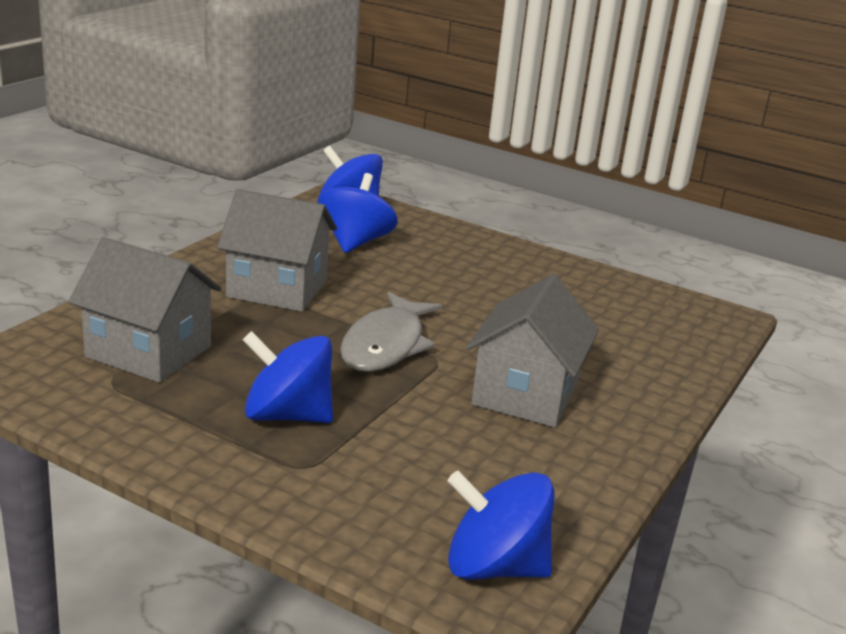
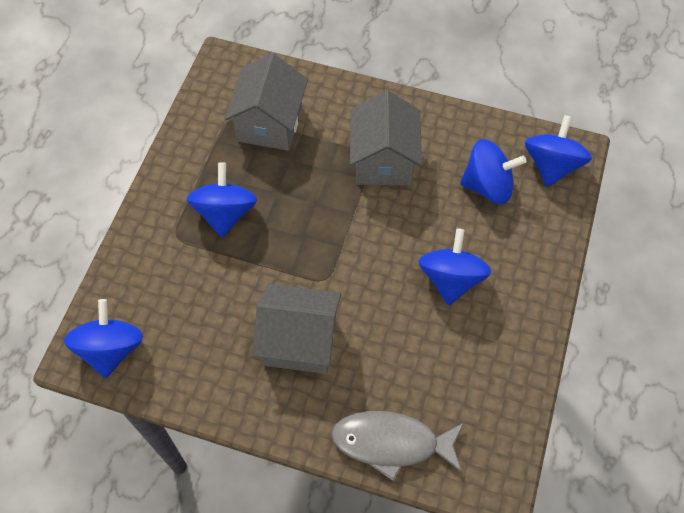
camera: 80 degrees right, 35 degrees up
grey fish [340,292,442,372] -> grey fish moved to [331,411,463,481]
none -> blue spinning top [419,229,491,305]

